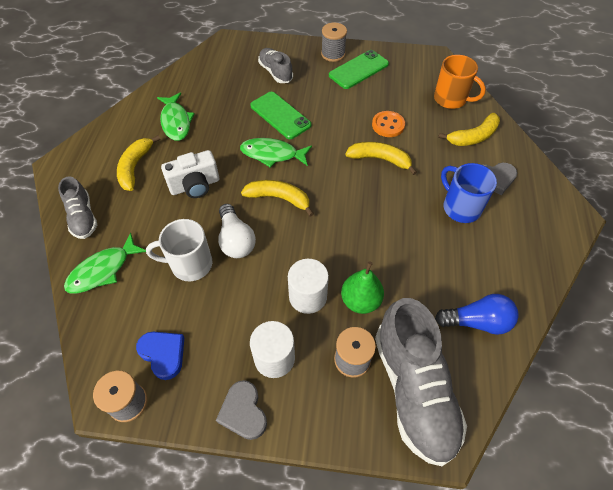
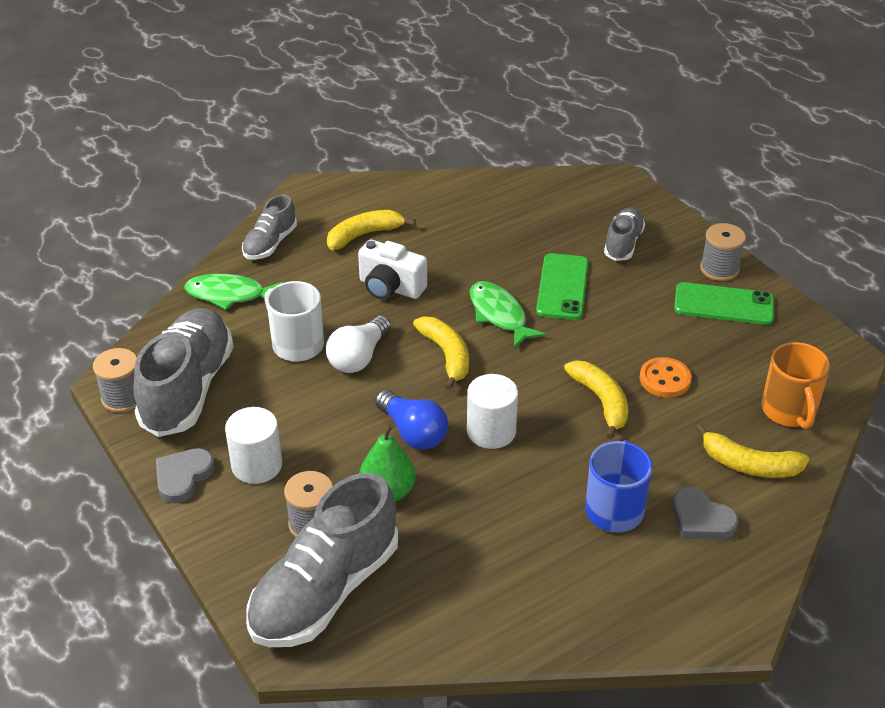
camera: 50 degrees right, 15 degrees down
blue heart [136,332,185,380] -> grey shoe [133,308,234,437]
green fish [157,93,195,141] -> none
white cylinder [288,259,329,314] -> white cylinder moved to [467,374,518,449]
blue light bulb [435,294,519,335] -> blue light bulb moved to [375,390,448,450]

